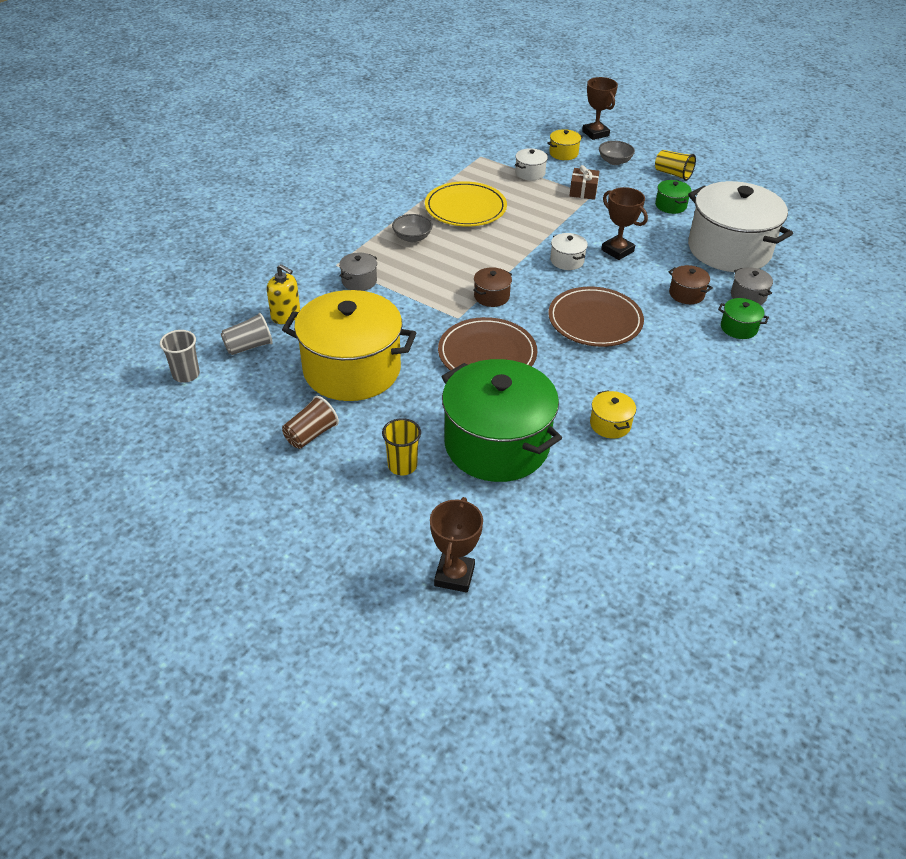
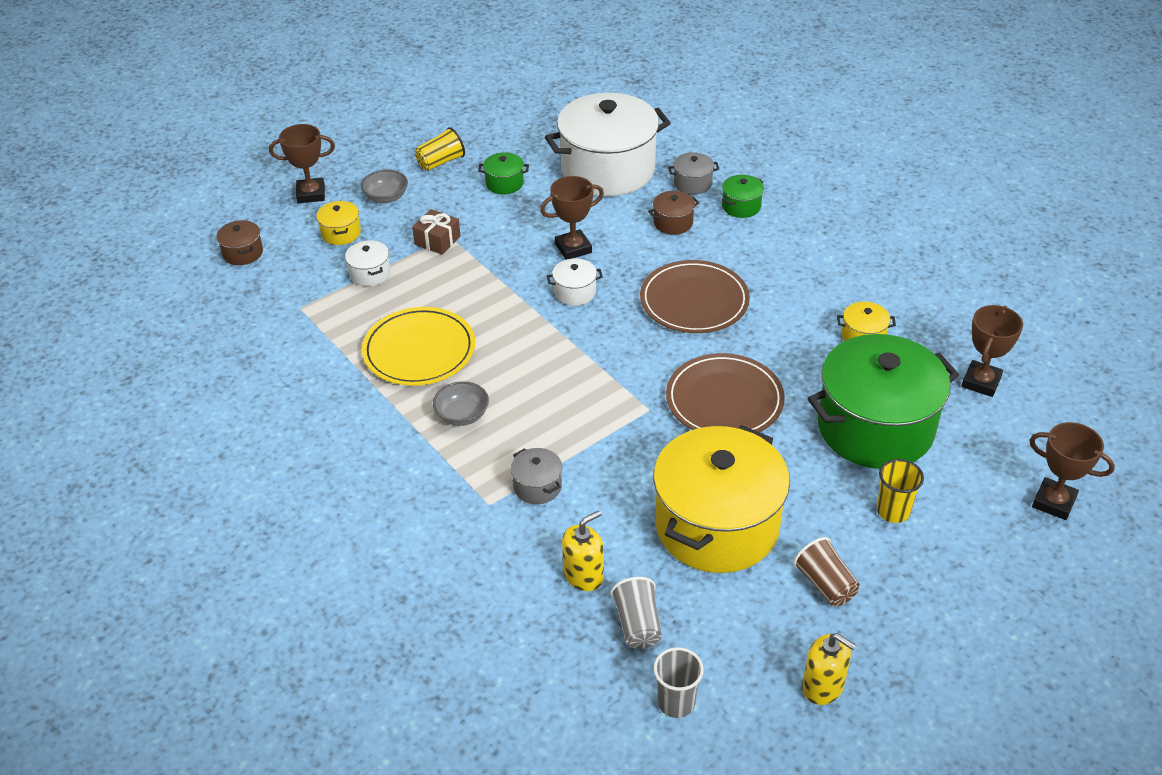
camera: 70 degrees left, 0 degrees up
brown pot [473,267,512,307] -> brown pot moved to [217,220,263,265]
none -> yellow soap dispenser [802,633,856,705]
none -> brown trophy [962,305,1023,397]

